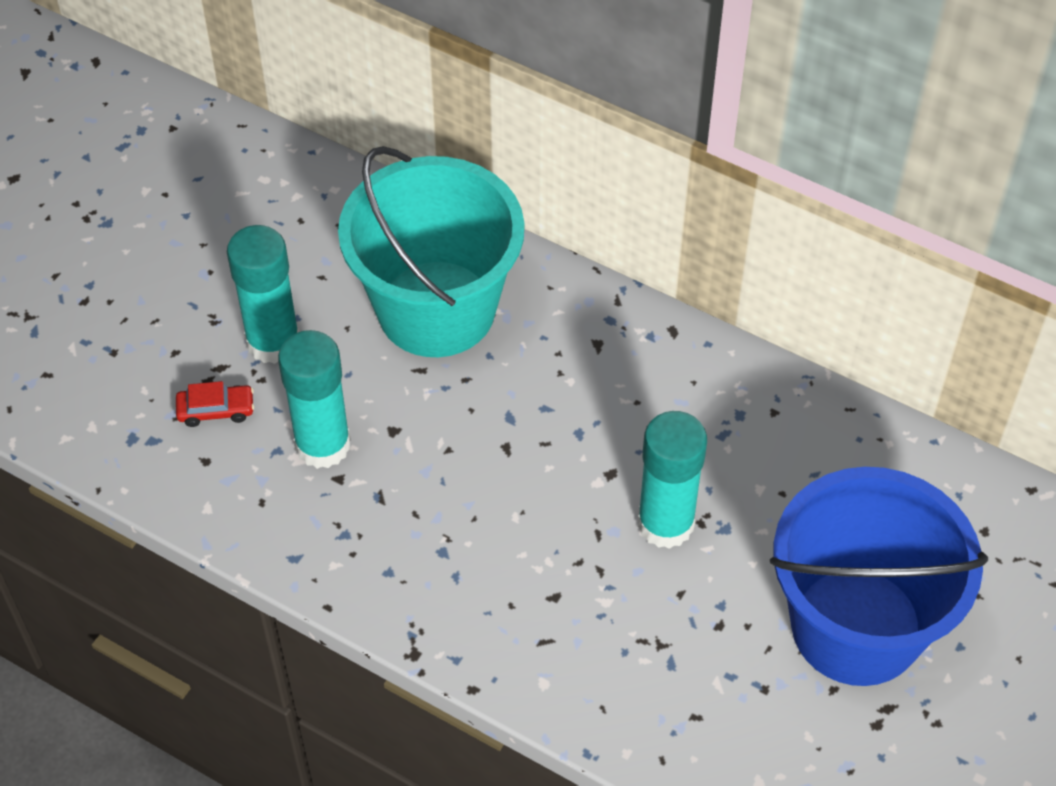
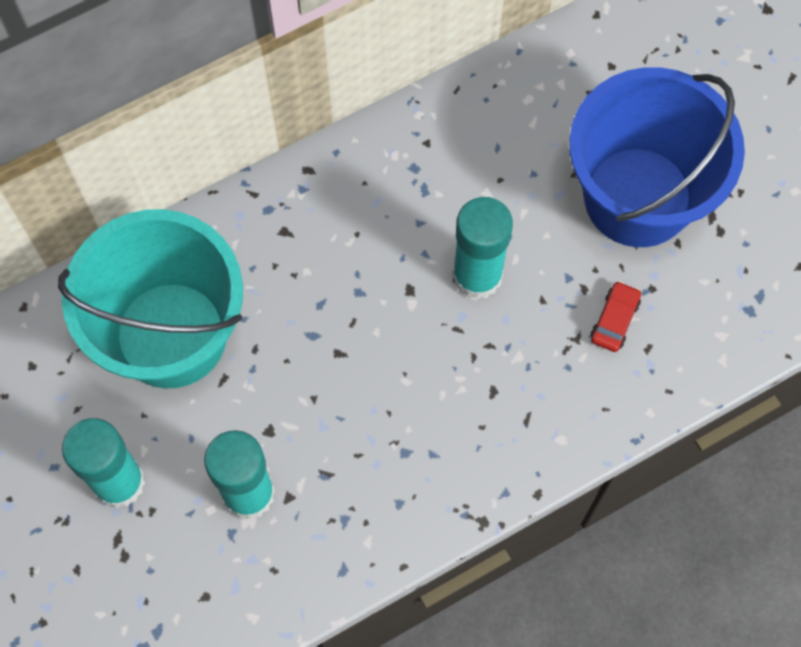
camera: 60 degrees left, 15 degrees up
red car [176,381,254,427] -> red car moved to [591,281,641,352]

